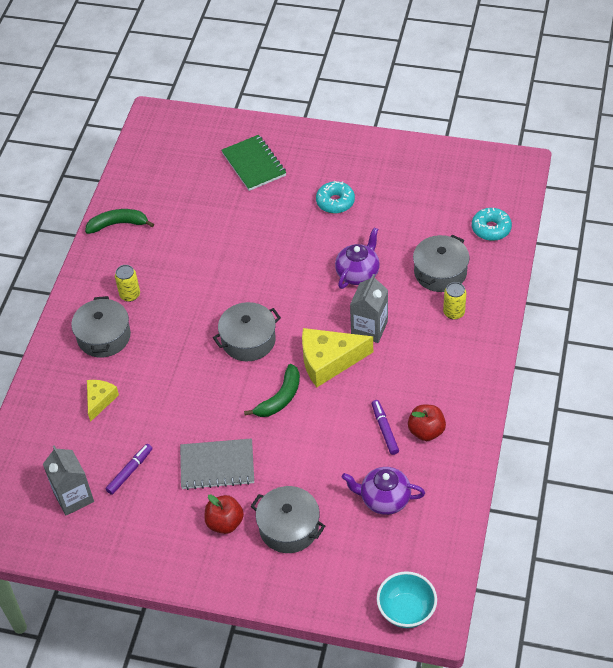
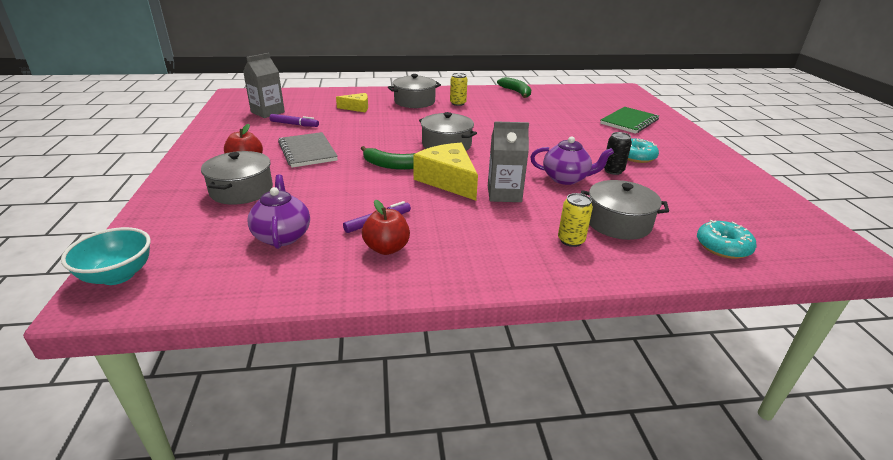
camera: 65 degrees right, 20 degrees down
none -> black can [604,132,632,175]

